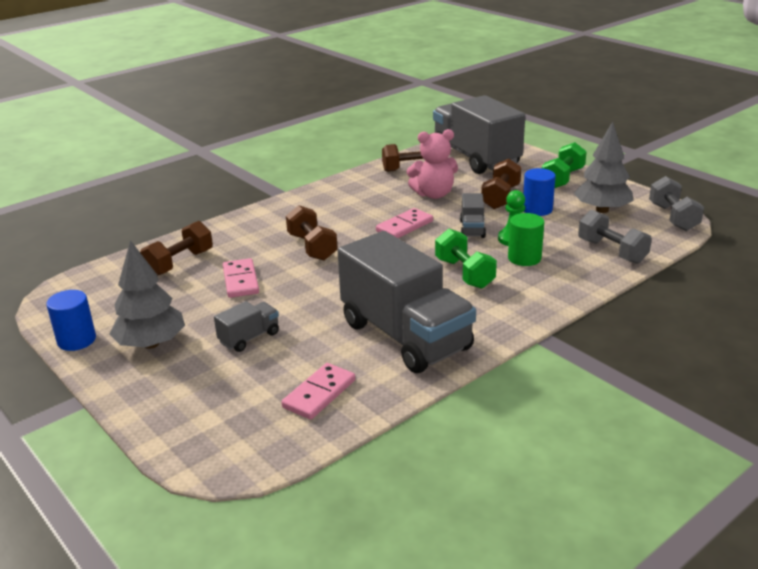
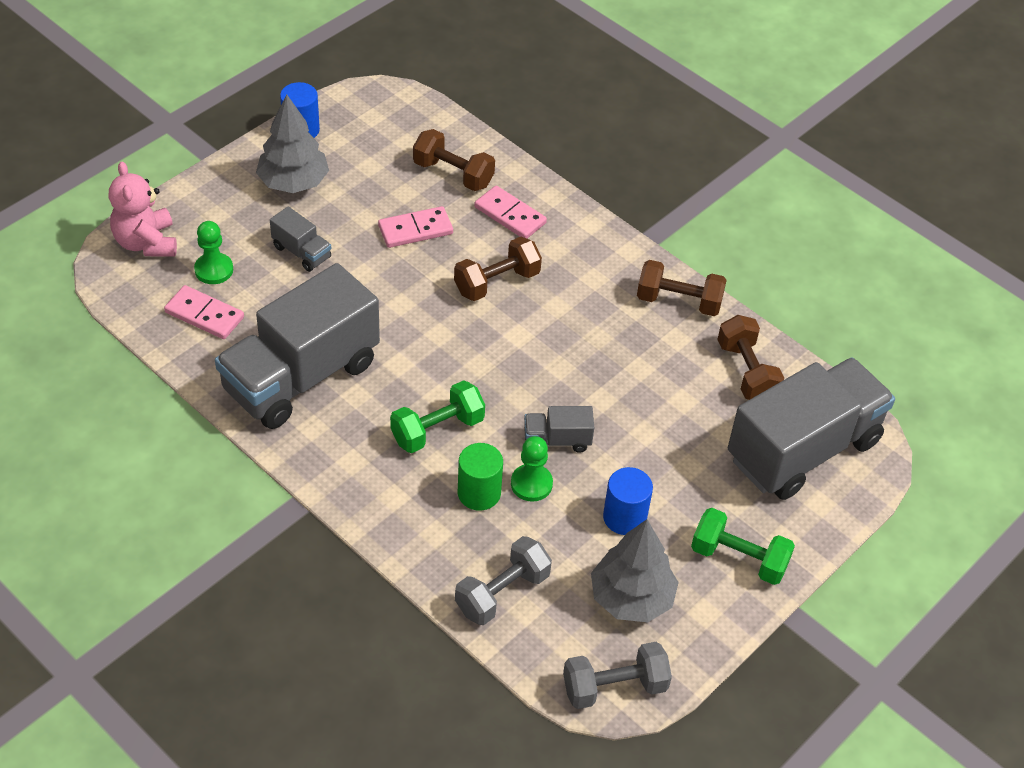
camera: 80 degrees right, 20 degrees up
pink domino [376,208,433,238] -> pink domino moved to [474,186,547,238]
pink teddy bear [407,129,458,199] -> pink teddy bear moved to [109,162,177,257]
brown dumbbell [481,159,521,209] -> brown dumbbell moved to [637,260,727,316]
none -> green pawn [194,221,233,284]

